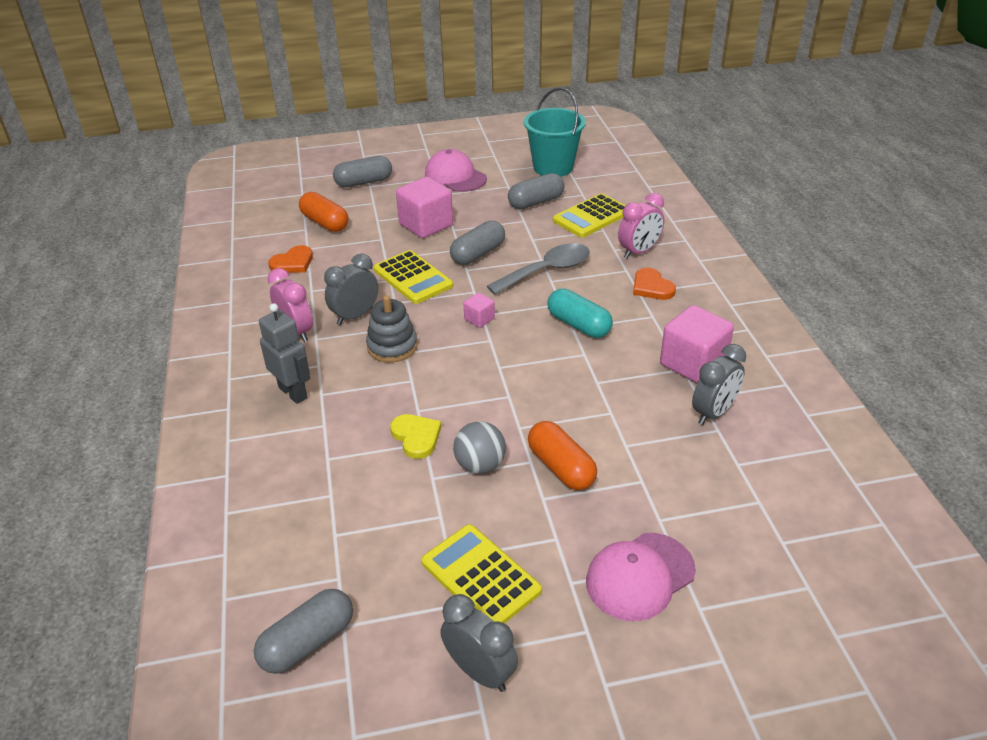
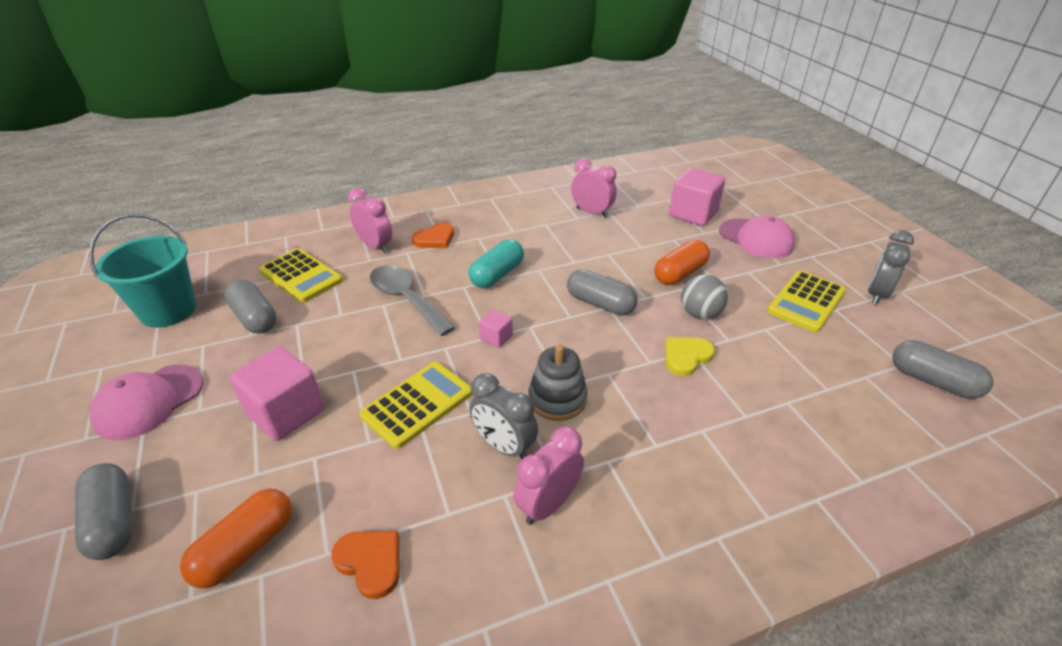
camera: 100 degrees left, 0 degrees up
grey robot [259,303,310,404] -> none
grey capsule [450,221,505,265] -> grey capsule moved to [567,269,637,316]
pink cube [660,305,734,383] -> pink cube moved to [669,168,725,226]
grey clock [692,344,746,425] -> pink clock [571,158,617,218]

